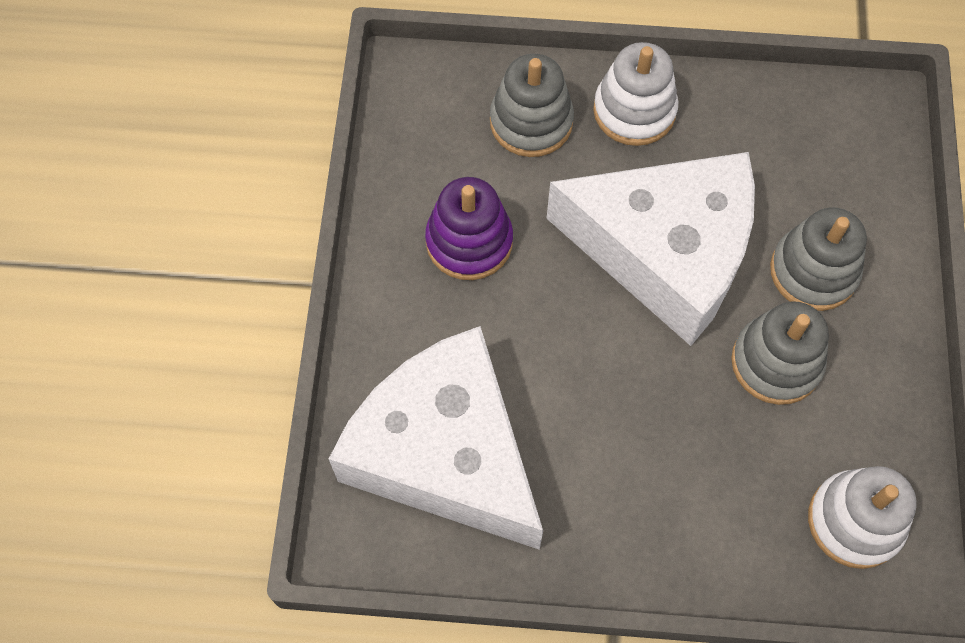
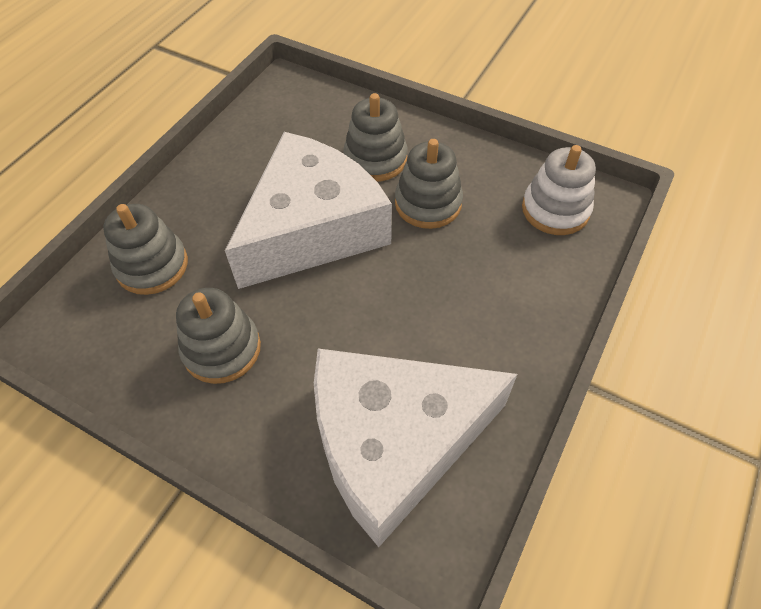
camera: 65 degrees left, 10 degrees down
purple stacking toy [425,177,513,280] -> grey stacking toy [176,288,261,384]
white stacking toy [593,42,678,146] -> none

